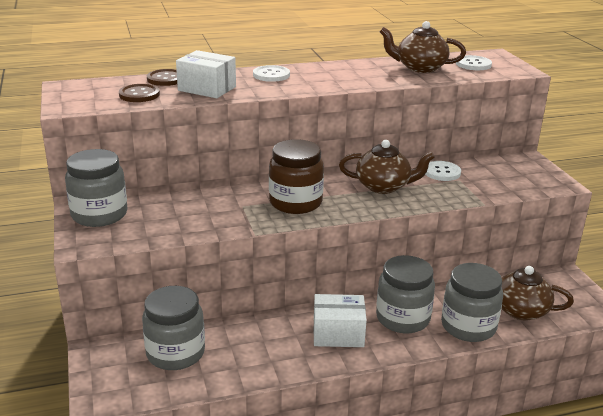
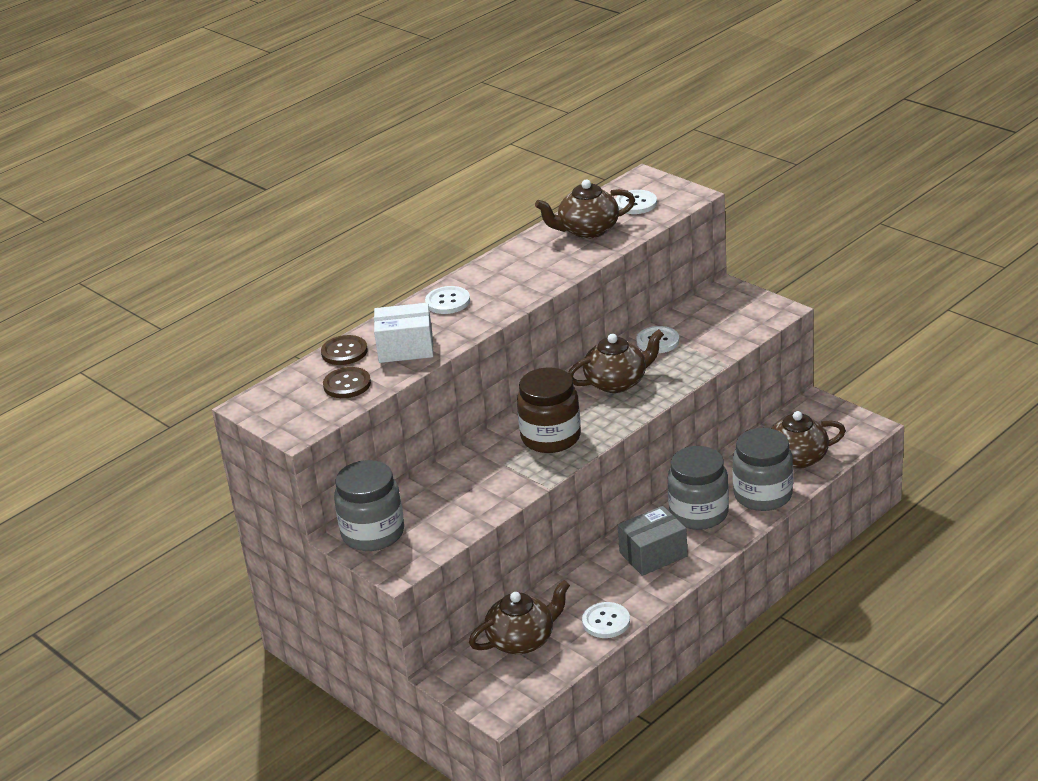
camera: 25 degrees left, 5 degrees up
grey jar [142,286,205,370] -> brown teapot [469,580,570,654]
white box [313,294,367,347] -> grey box [618,506,688,576]
none -> white button [582,602,630,638]

